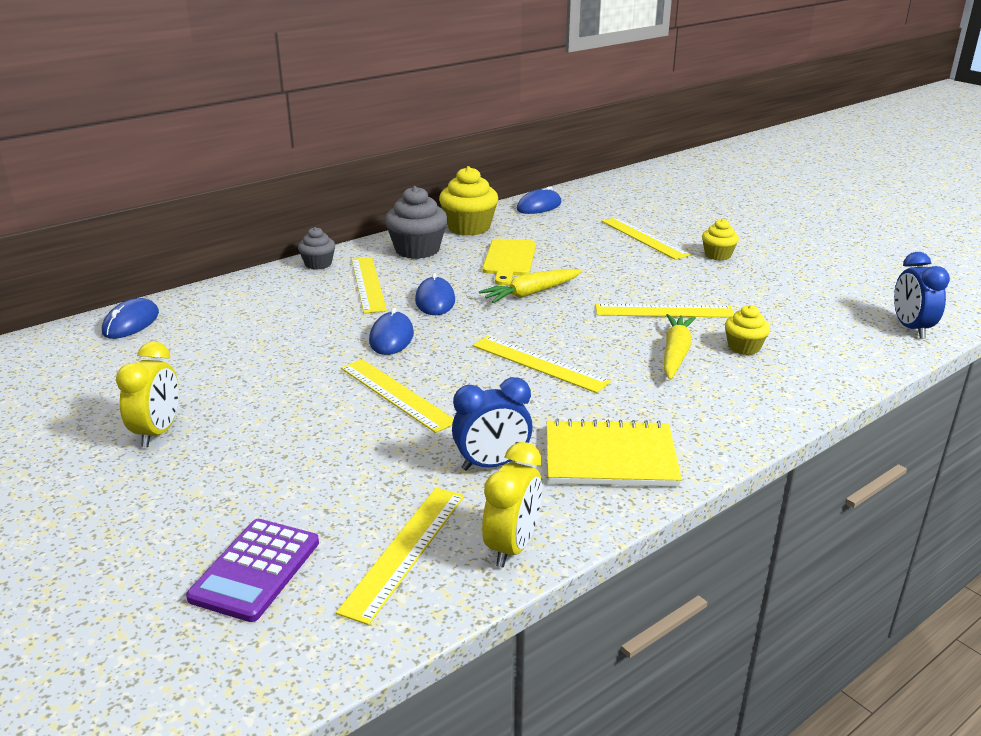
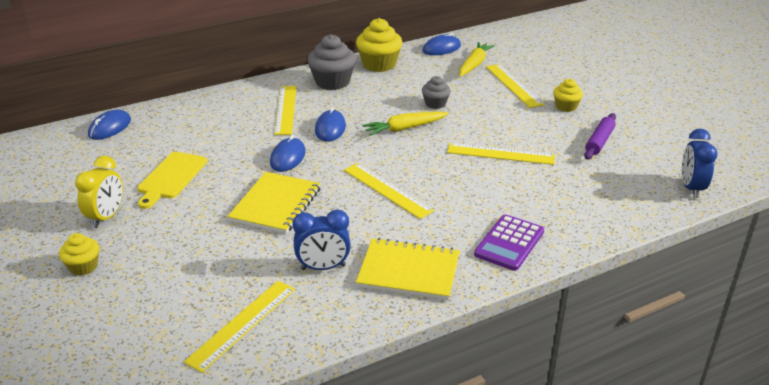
camera: 10 degrees right, 5 degrees up
purple calculator [186,519,319,622] -> purple calculator moved to [474,214,544,271]
grey cupcake [298,227,335,270] -> grey cupcake moved to [422,76,451,109]
yellow ruler [341,359,454,433] -> yellow notebook [227,172,321,234]
yellow cutting board [482,239,536,285] -> yellow cutting board moved to [138,152,207,209]
yellow clock [482,442,542,567] -> none
yellow carrot [664,314,696,380] -> yellow carrot moved to [459,42,495,77]
yellow cupcake [725,305,770,355] -> yellow cupcake moved to [59,233,99,276]
none -> purple rolling pin [584,113,616,160]

